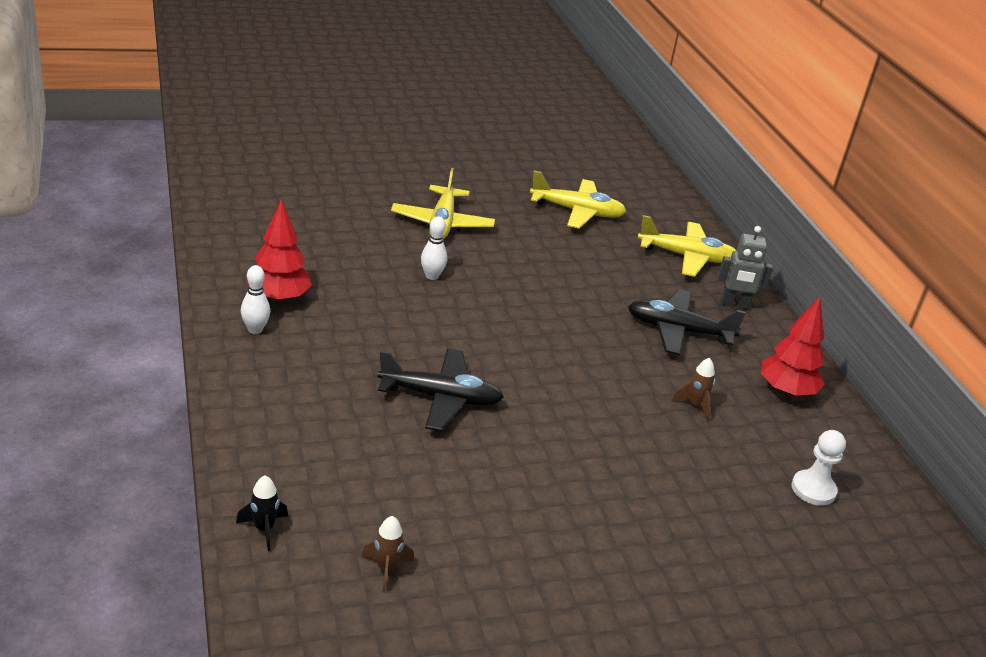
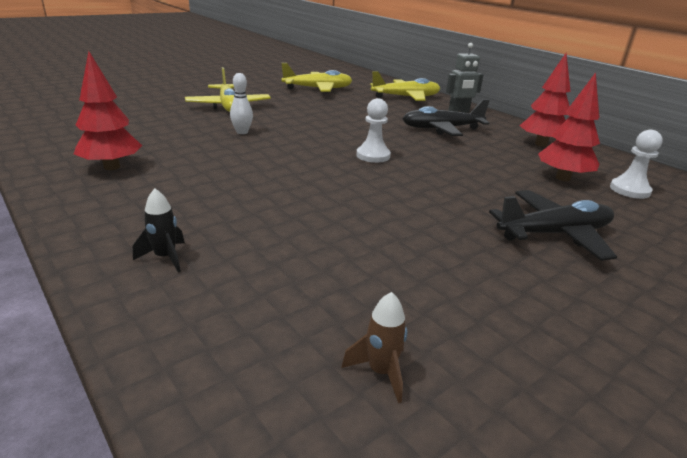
camera: 20 degrees left, 5 degrees down
black rocket [236,475,288,551] -> black rocket moved to [133,189,185,272]
white bowling pin [241,265,270,334] -> none
black plane [377,348,504,431] -> black plane moved to [489,190,617,261]
brown rocket [671,358,715,421] -> none
none -> white pawn [356,98,391,163]
none -> red tree [538,72,600,181]

